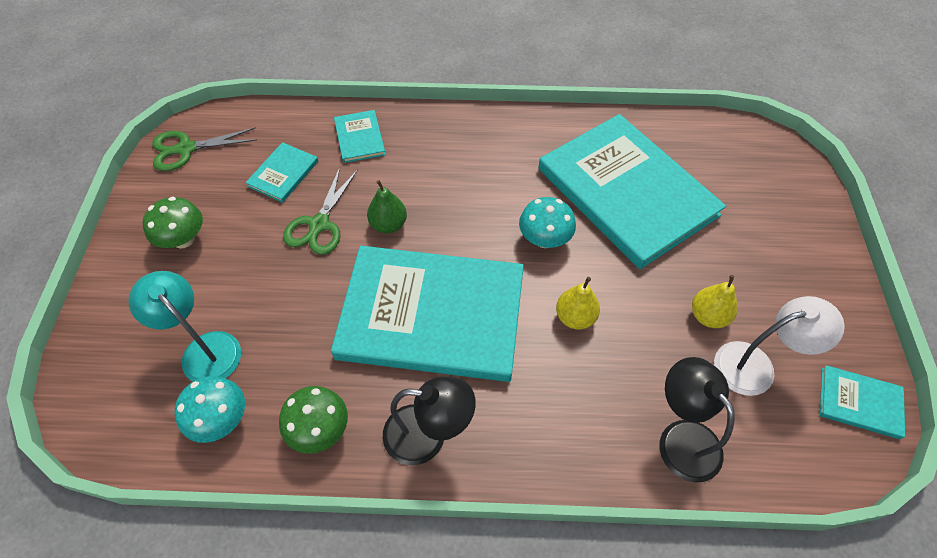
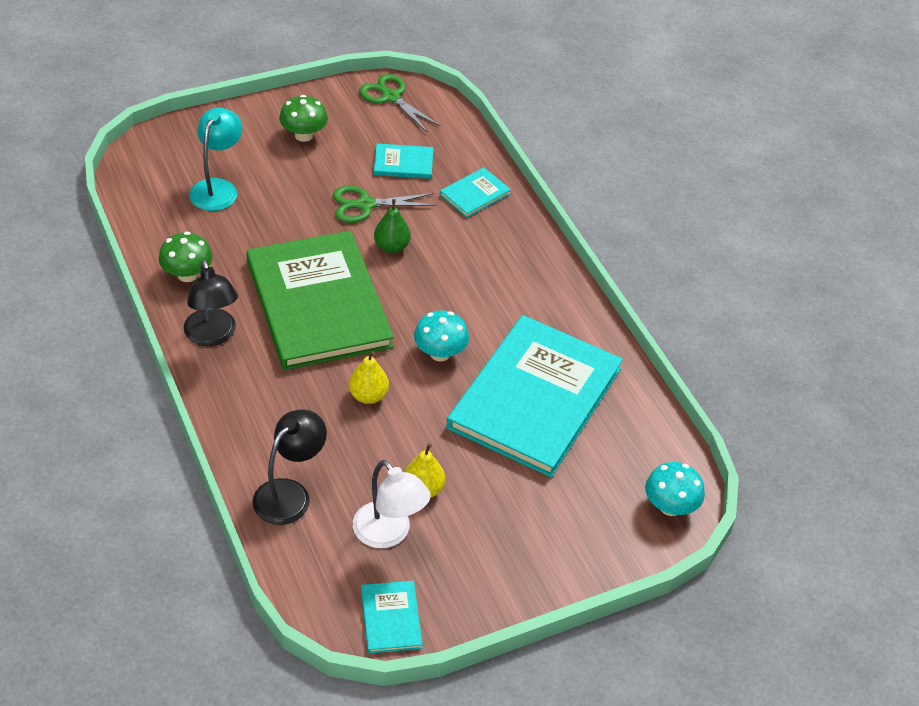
camera: 60 degrees right, 10 degrees down
turquoise mushroom [175,376,245,443] -> turquoise mushroom moved to [645,462,705,516]
turquoise book [331,246,524,382] -> green book [246,231,394,370]

